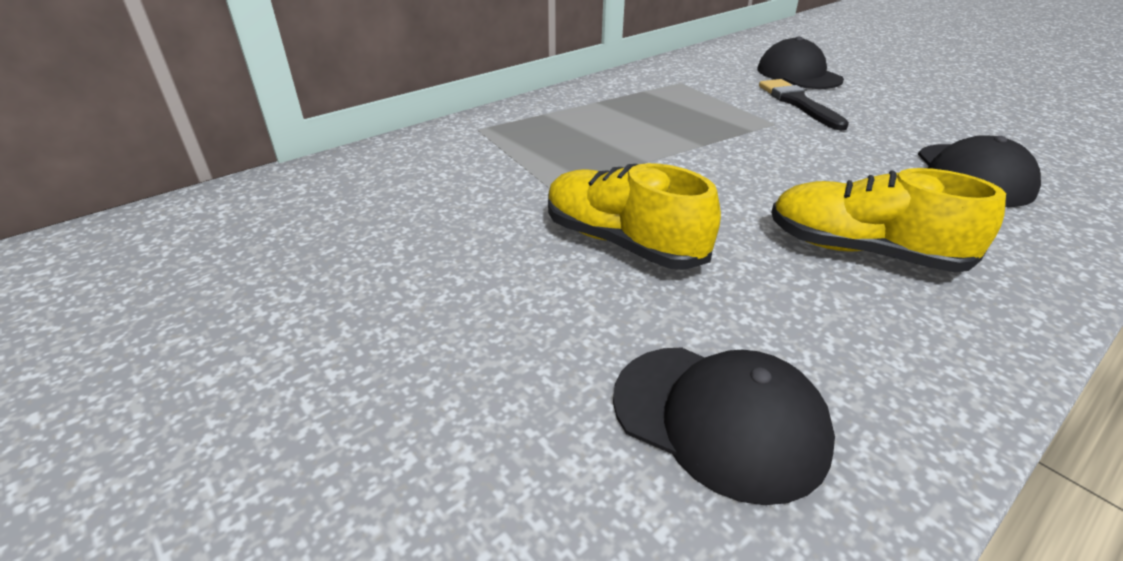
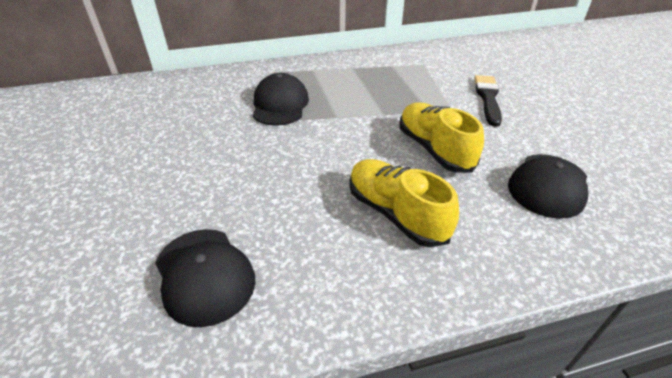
camera: 25 degrees right, 5 degrees up
yellow shoe [548,163,721,270] -> yellow shoe moved to [400,103,484,173]
black cap [757,37,844,89] -> black cap moved to [253,73,309,126]

